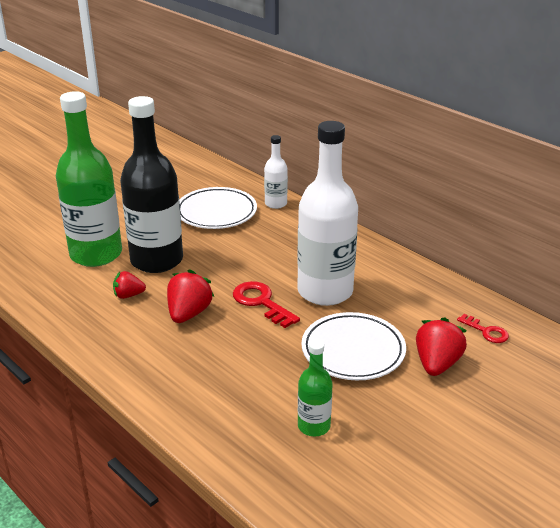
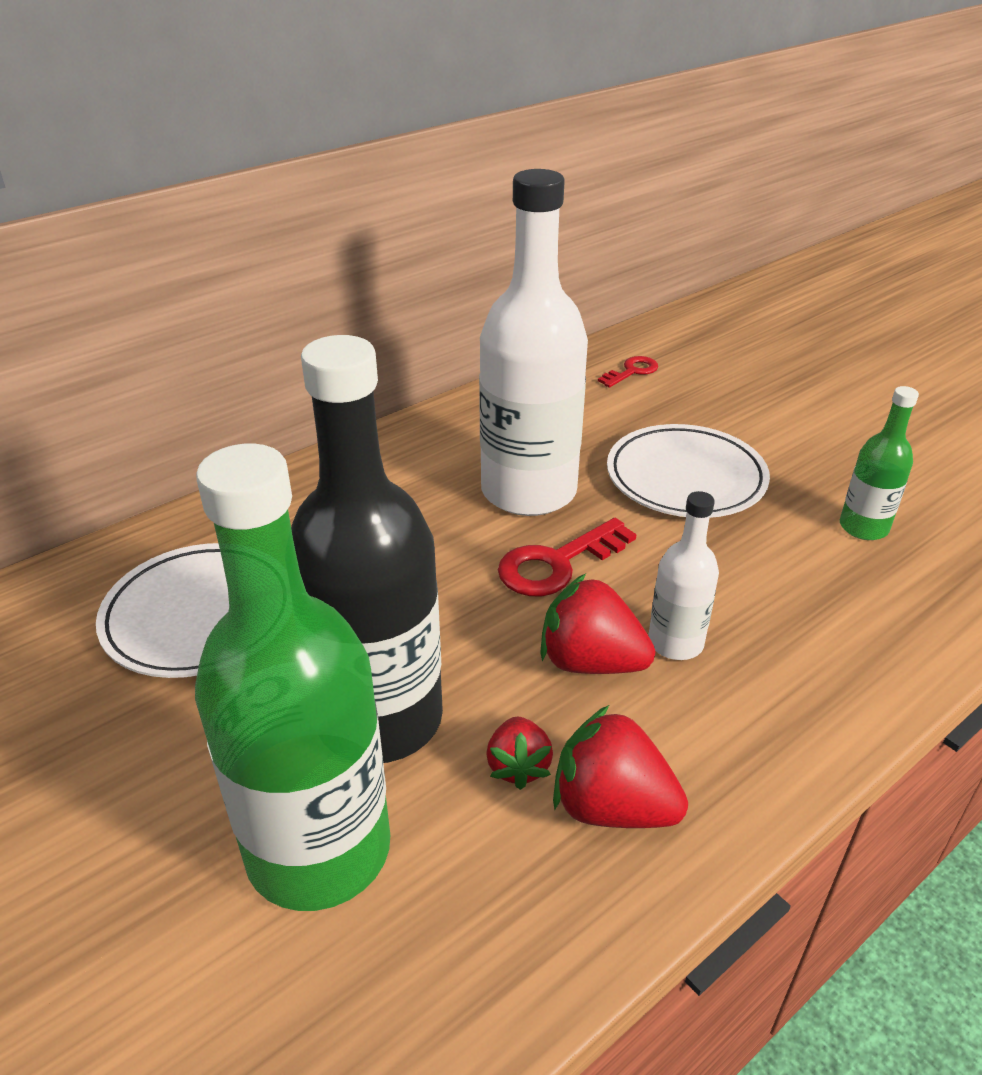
camera: 85 degrees left, 5 degrees up
white bottle [264,135,288,209] -> white bottle moved to [648,491,719,660]
red strawberry [416,317,467,376] -> red strawberry moved to [553,705,688,828]

